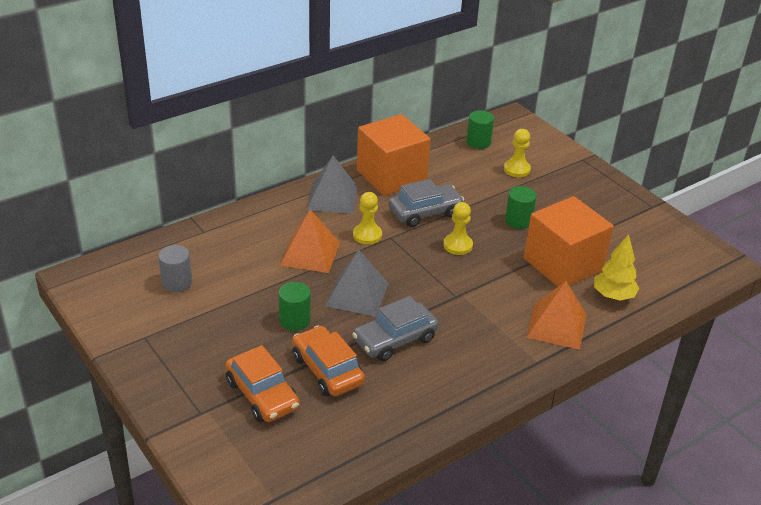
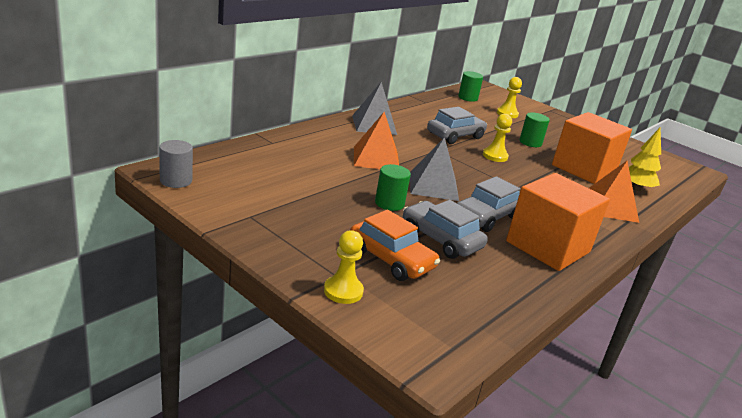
camera: 15 degrees left, 10 degrees down
grey cylinder [158,245,192,292] -> grey cylinder moved to [159,140,193,188]
orange car [292,325,365,397] -> grey car [403,200,488,259]
yellow pawn [353,192,382,245] -> yellow pawn moved to [324,230,364,304]
orange cube [357,114,431,196] -> orange cube moved to [506,173,610,271]

